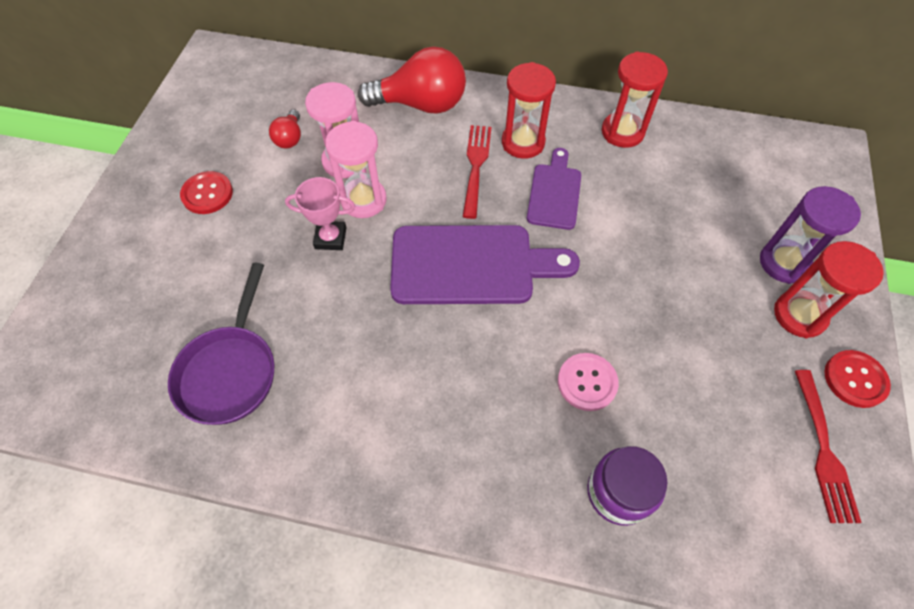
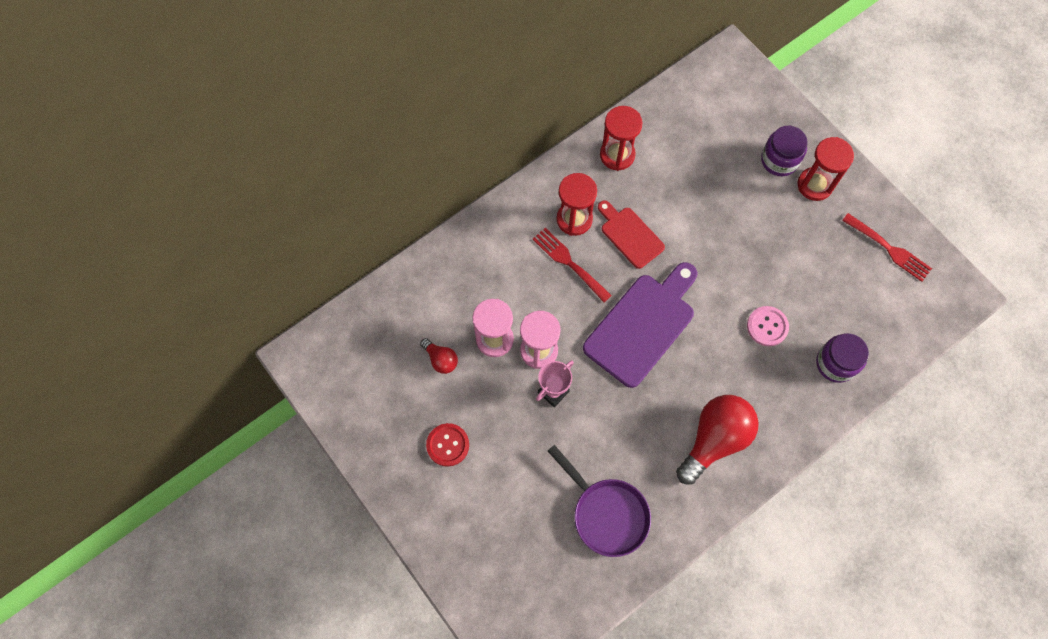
camera: 50 degrees left, 10 degrees up
red light bulb [358,46,466,114] -> red light bulb moved to [676,395,759,484]
purple cutting board [527,148,581,230] -> red cutting board [598,200,665,269]
purple hourglass [760,186,861,284] -> purple jar [761,126,808,176]
red button [825,350,891,408] -> none

